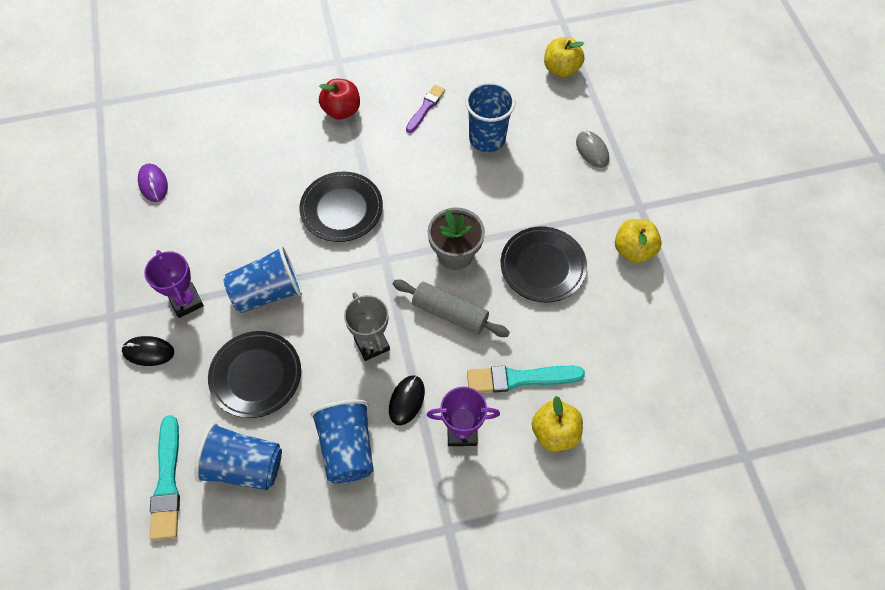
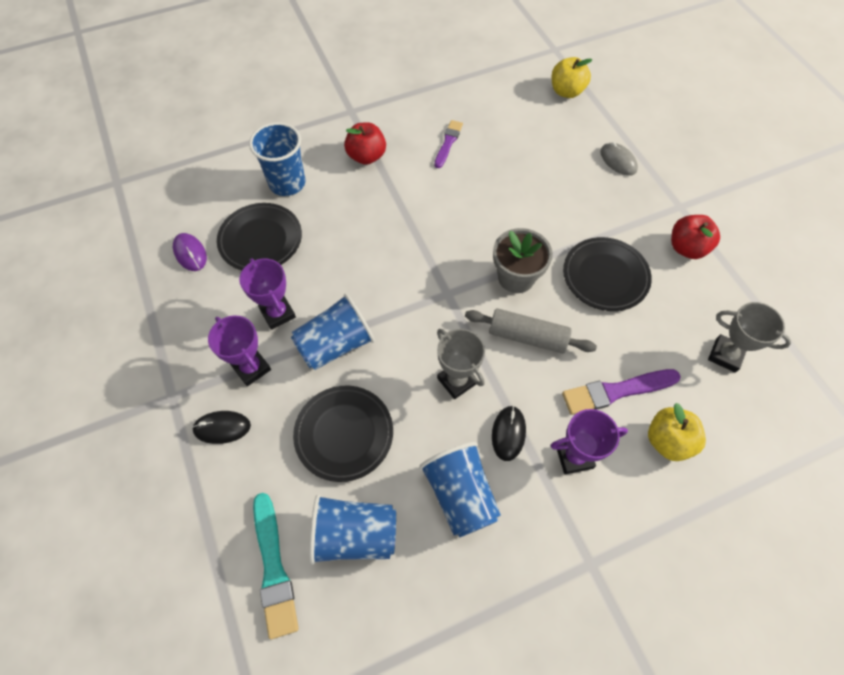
camera: 10 degrees left, 0 degrees up
black plate [300,172,383,242] -> black plate moved to [217,203,302,270]
blue cup [465,82,516,152] -> blue cup moved to [249,122,306,196]
turquoise brush [467,366,585,393] -> purple brush [562,369,681,415]
yellow apple [615,219,662,263] -> red apple [671,215,720,259]
none -> purple trophy [239,258,296,330]
none -> grey trophy [708,302,791,373]

